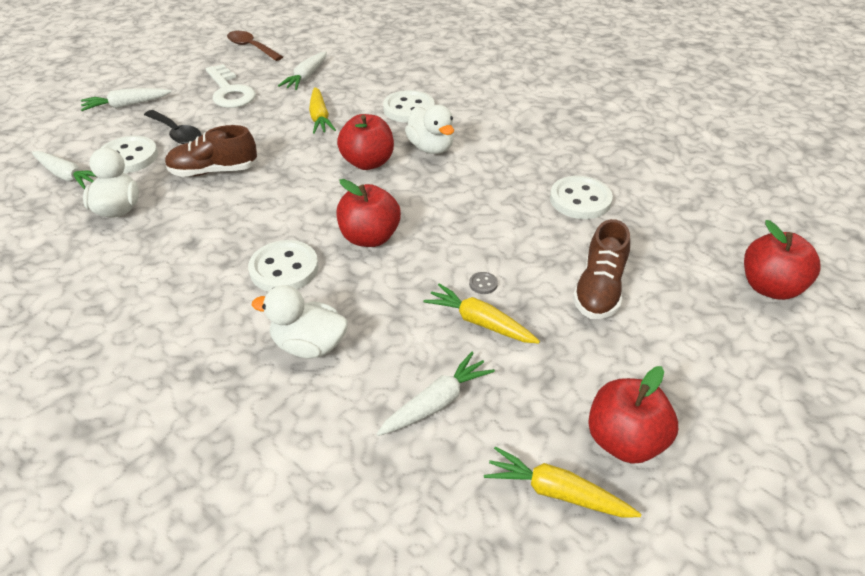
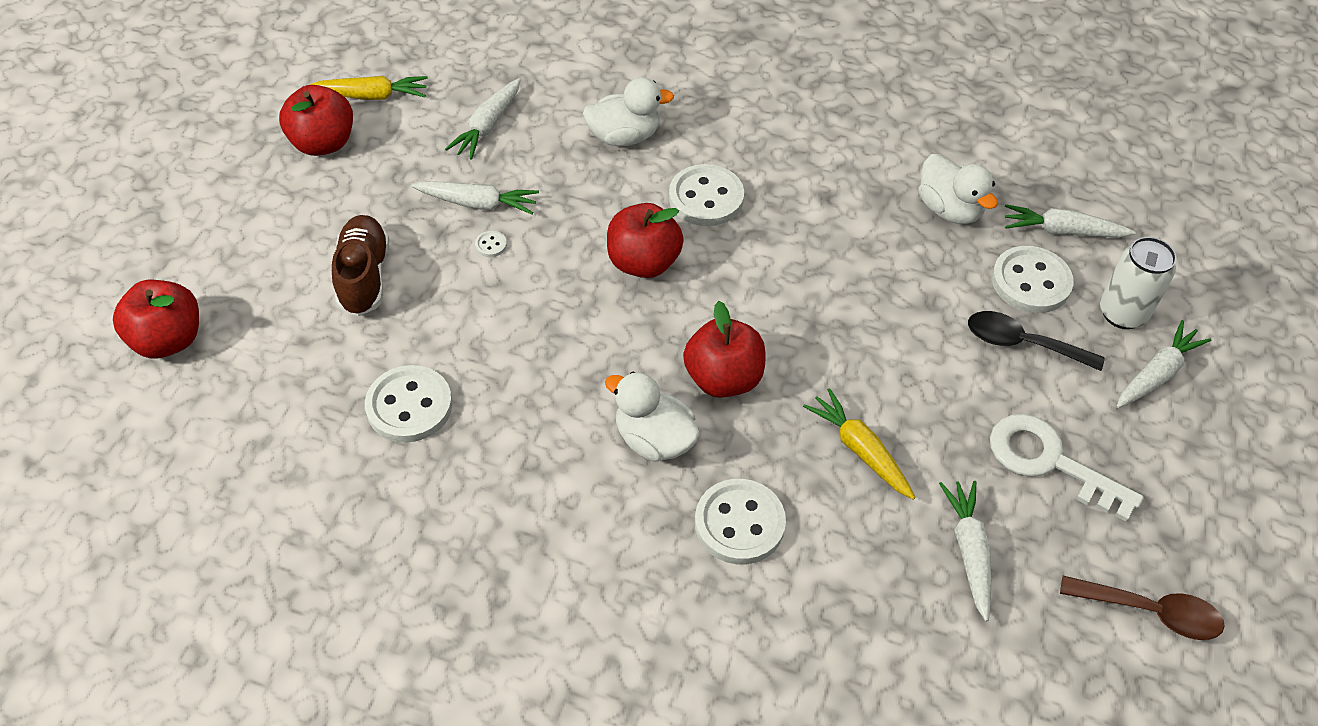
camera: 155 degrees right, 10 degrees up
brown shoe [165,125,257,177] -> none
yellow carrot [423,283,540,343] -> white carrot [412,181,539,215]
grey button [469,272,498,294] -> white button [475,231,507,257]
none -> white can [1100,237,1177,329]

